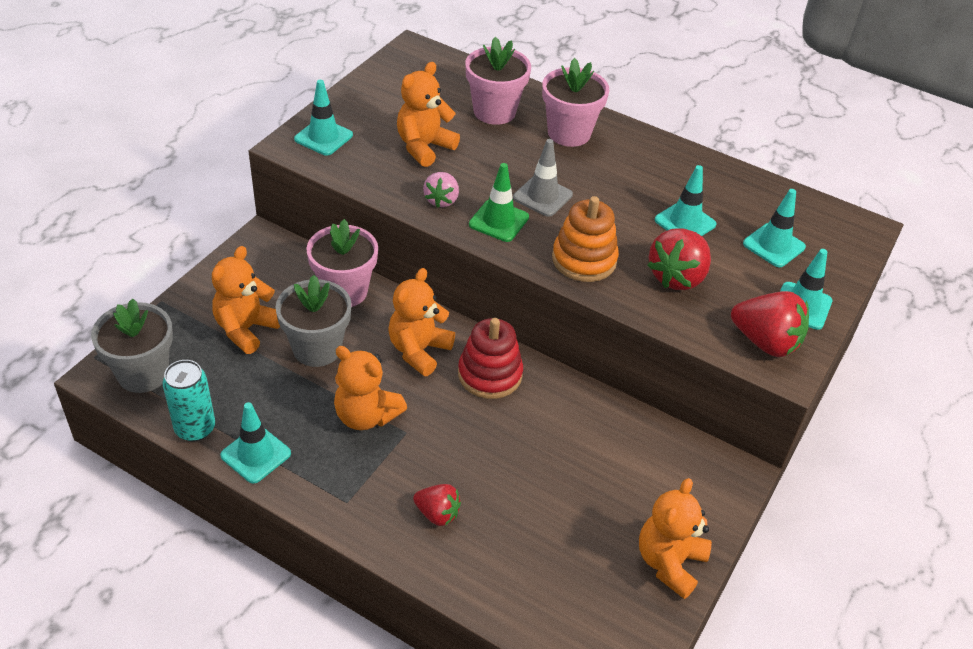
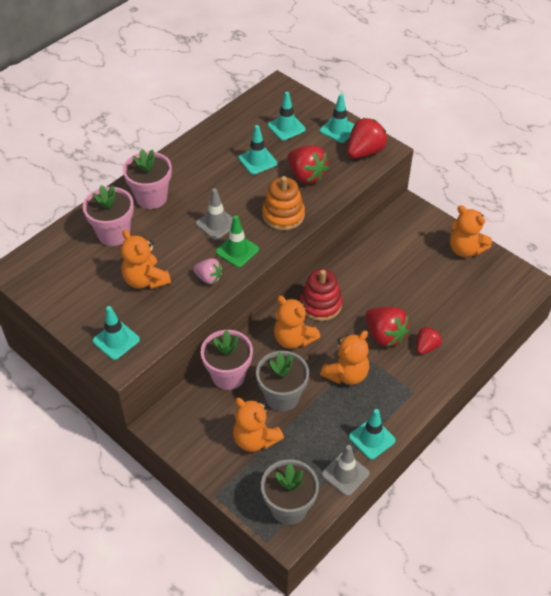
camera: 75 degrees left, 5 degrees up
turquoise can [162,360,215,442] -> grey traffic cone [322,445,370,496]
none -> red strawberry [365,307,410,347]

